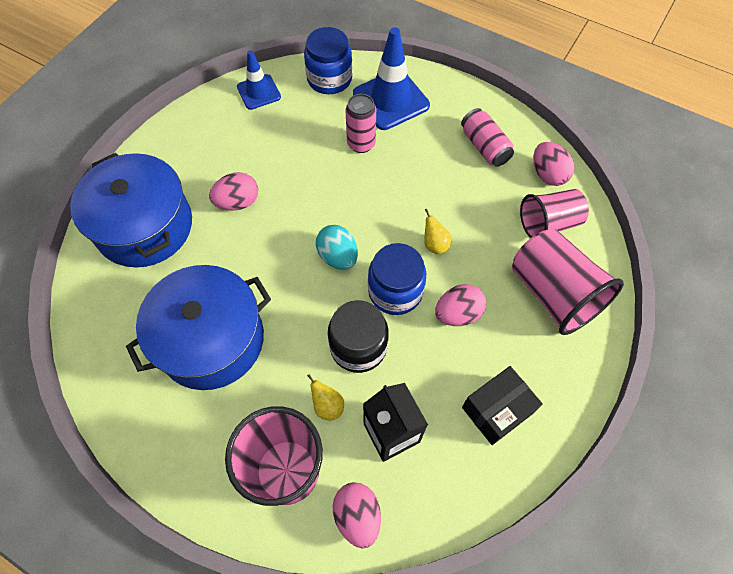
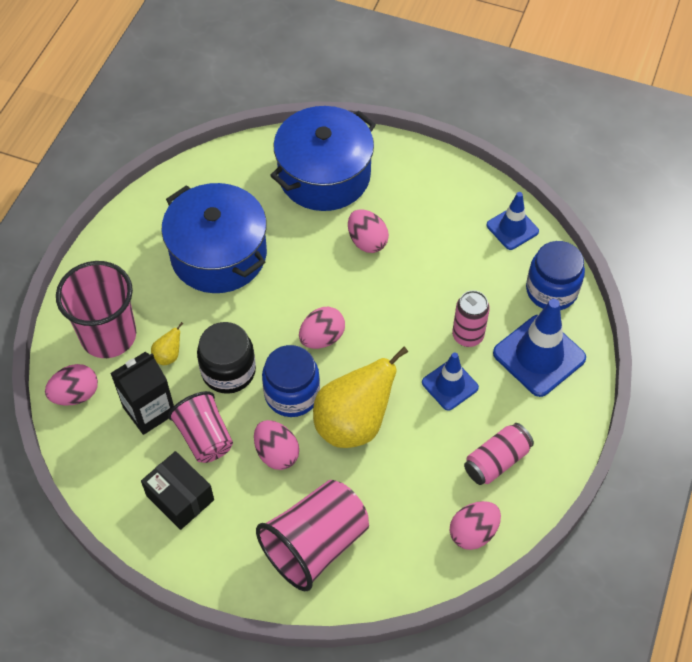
camera: 80 degrees right, 5 degrees down
turquoise egg [316,225,358,270] -> pink egg [299,307,345,349]
yellow pear [424,209,452,254] -> yellow pear [313,347,408,448], size x2.44
pink cup [520,189,589,238] -> pink cup moved to [168,391,233,463]
none -> blue traffic cone [422,352,479,411]

